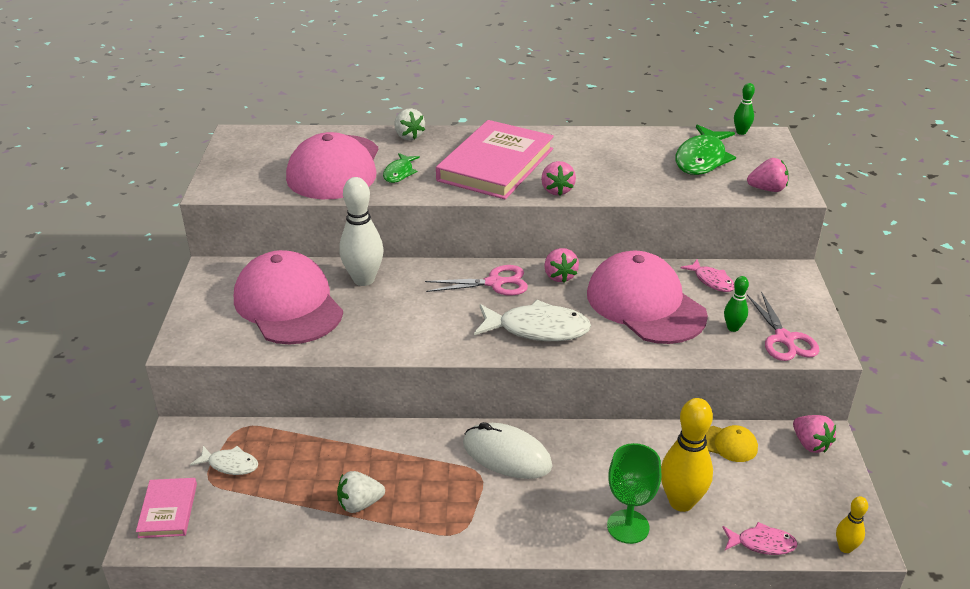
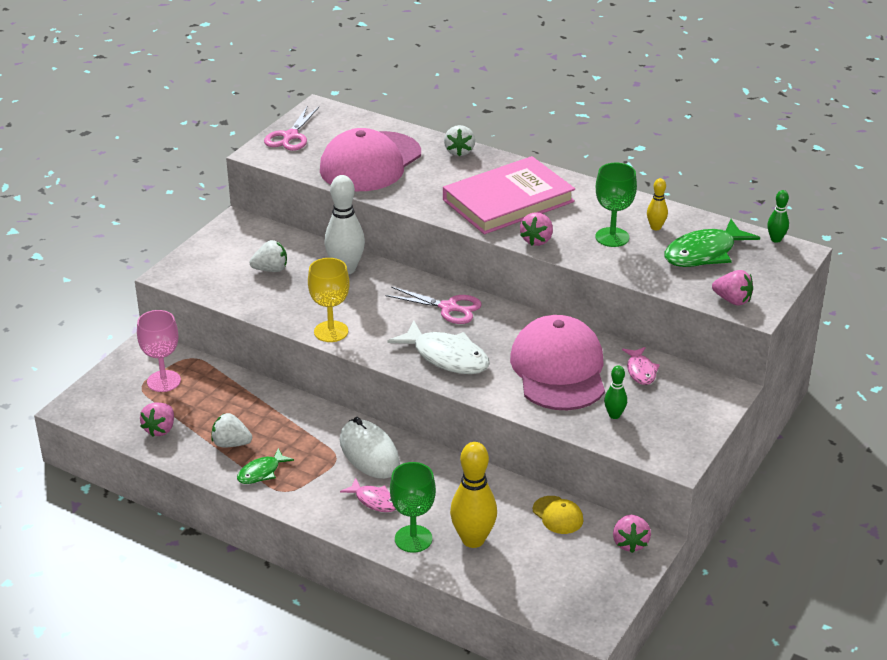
camera: 30 degrees right, 0 degrees up
pink book [136,478,197,538] -> none
white fish [190,446,258,475] -> pink goblet [137,310,181,392]
pink cap [234,250,343,344] -> white strawberry [249,240,287,272]
green fish [383,153,420,183] -> green fish moved to [237,448,294,484]
pink strawberry [544,248,579,282] -> pink strawberry moved to [140,403,174,437]
pink fish [722,522,798,555] -> pink fish moved to [340,478,396,512]
pink scissors [747,291,819,361] -> pink scissors moved to [264,106,319,151]
yellow bowling pin [836,496,868,553] -> yellow bowling pin moved to [647,178,668,230]
none -> yellow goblet [308,258,350,342]
none -> green goblet [595,163,637,247]

